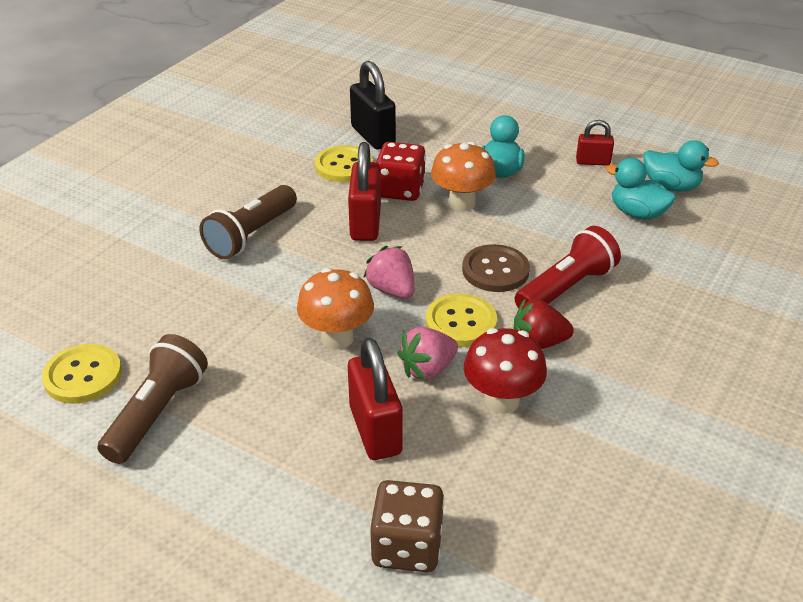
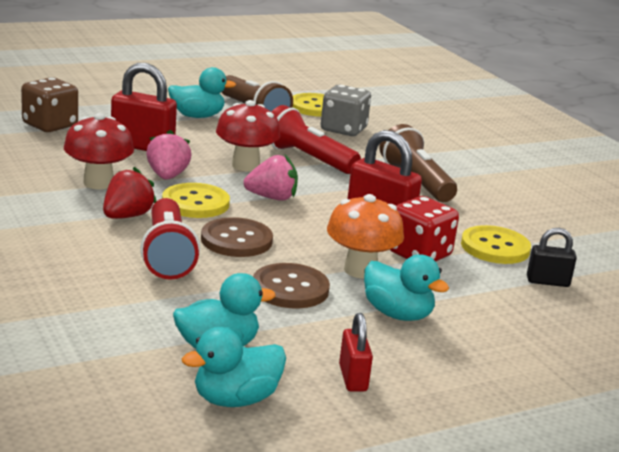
camera: 120 degrees right, 15 degrees down
orange mushroom [297,268,374,349] -> red mushroom [216,100,280,171]
black padlock [350,61,396,150] -> black padlock [527,228,577,287], size x0.57
red padlock [576,120,614,166] -> red padlock turned 45 degrees counterclockwise [339,313,373,392]
none -> turquoise duck [168,67,236,118]
none -> brown button [253,263,330,309]
none -> red flashlight [271,105,361,174]
none -> grey dice [321,85,371,136]

